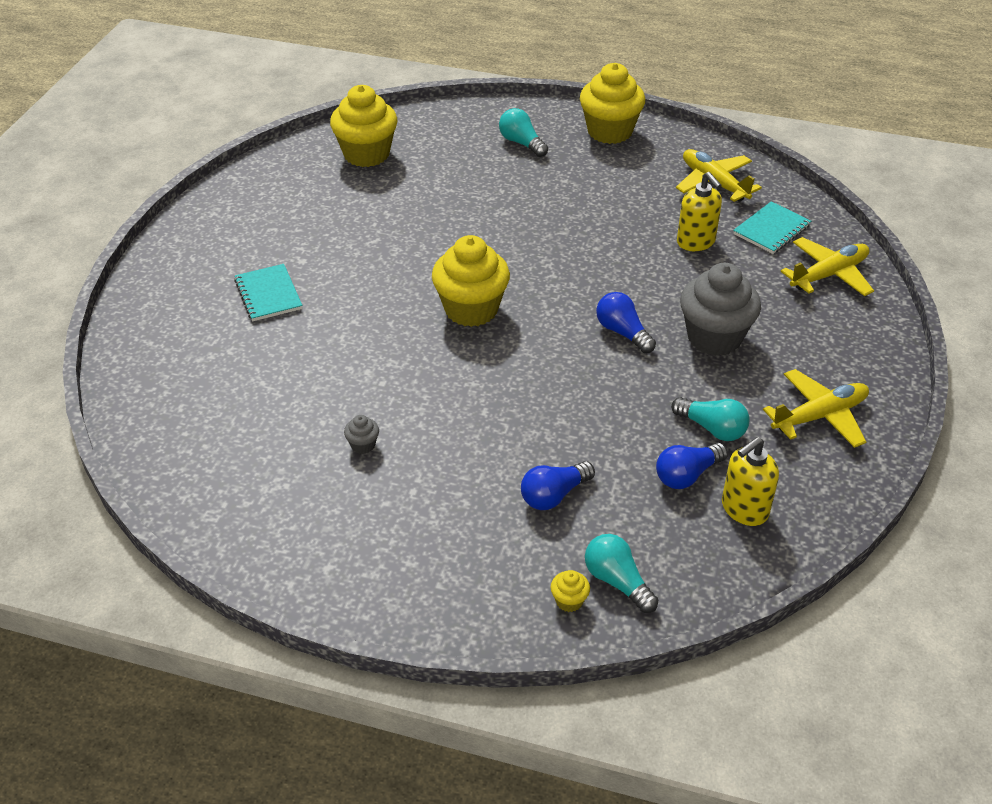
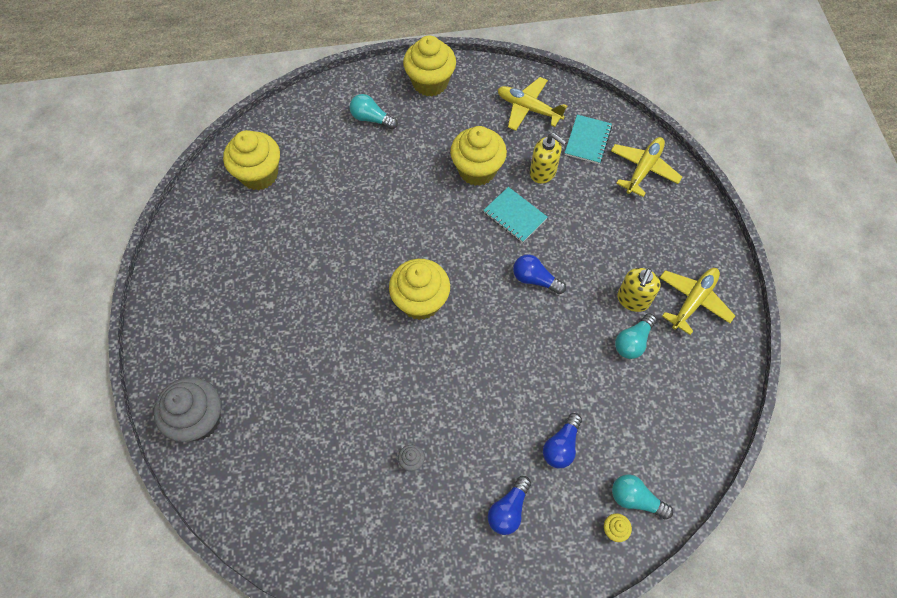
camera: 25 degrees left, 20 degrees up
turquoise notebook [234,264,302,321] -> turquoise notebook moved to [483,187,548,243]
blue light bulb [656,443,728,489] -> blue light bulb moved to [488,476,531,535]
turquoise light bulb [671,397,750,441] -> turquoise light bulb turned 120 degrees clockwise [615,313,657,359]
grey cupcake [680,263,761,356] -> grey cupcake moved to [154,377,221,442]
yellow soap dispenser [722,437,779,526] -> yellow soap dispenser moved to [617,268,661,312]
none -> yellow cupcake [450,126,507,186]

